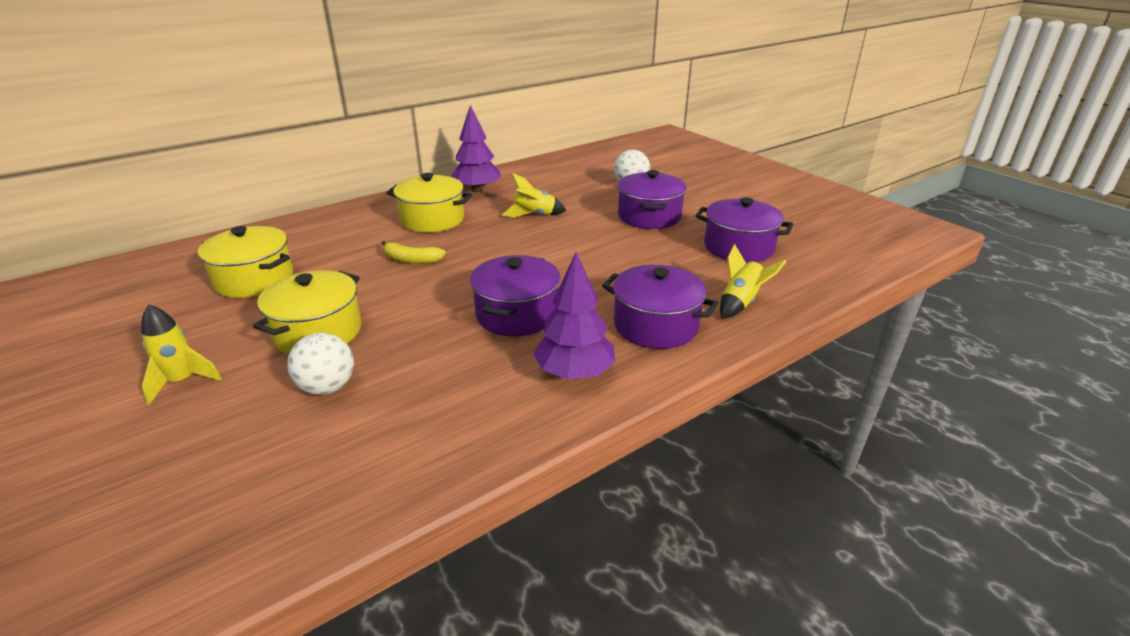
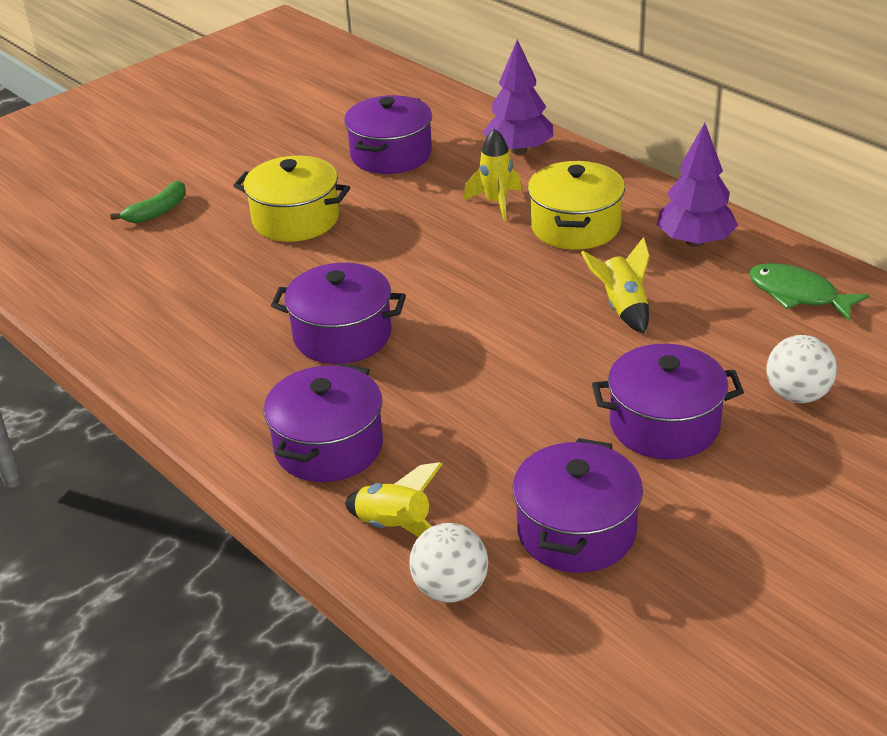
camera: 85 degrees right, 5 degrees up
yellow rocket [141,305,222,405] -> yellow rocket moved to [464,128,522,221]
yellow pot [198,226,293,298] -> purple pot [344,95,432,174]
white ball [287,333,354,395] -> white ball moved to [409,523,488,603]
yellow banana [381,241,446,264] -> none
purple tree [533,252,615,380] -> purple tree moved to [483,39,553,155]
none -> green banana [110,181,186,223]
none -> green fish [749,263,869,321]

